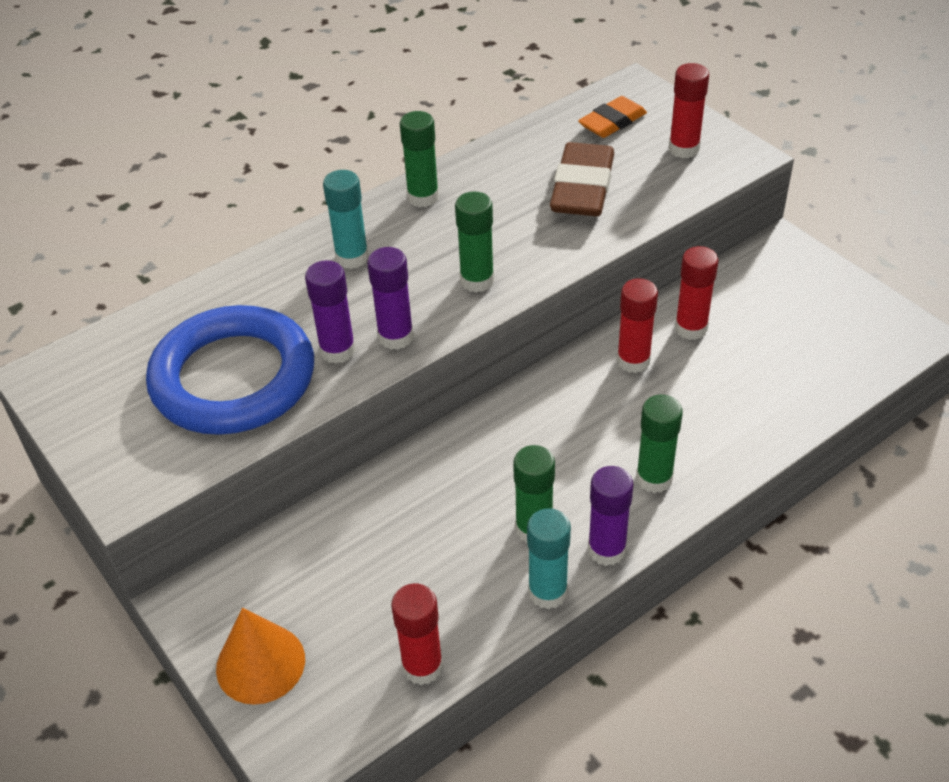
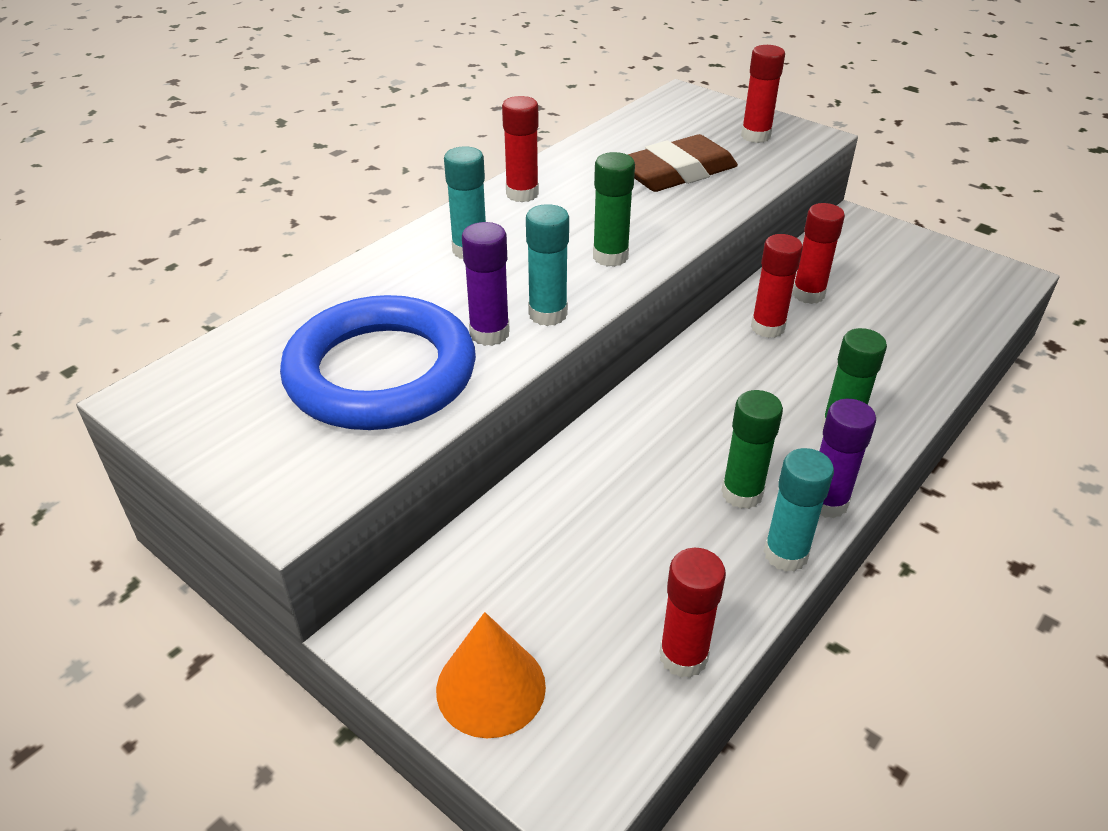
camera: 15 degrees left, 5 degrees down
purple glue stick [367,247,414,350] -> turquoise glue stick [526,204,569,326]
green glue stick [400,111,439,207] -> red glue stick [502,96,539,202]
brown eraser [550,142,614,216] -> brown eraser turned 60 degrees clockwise [628,134,738,192]
orange eraser [578,96,647,138] -> none

